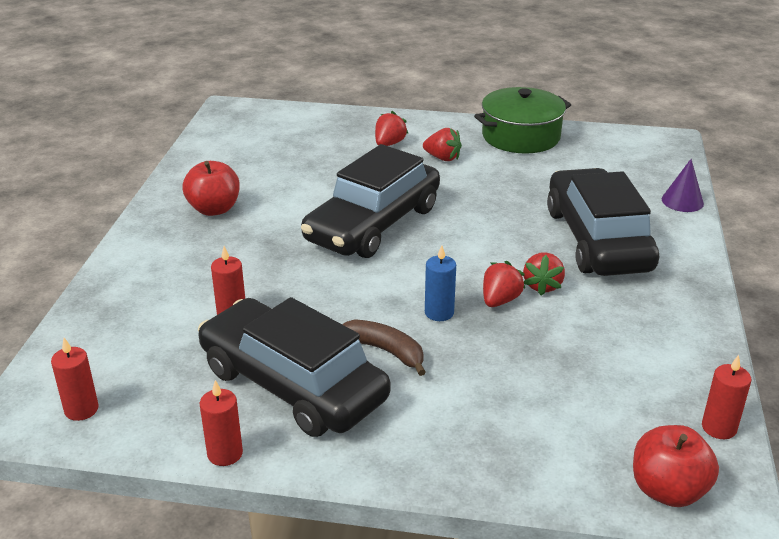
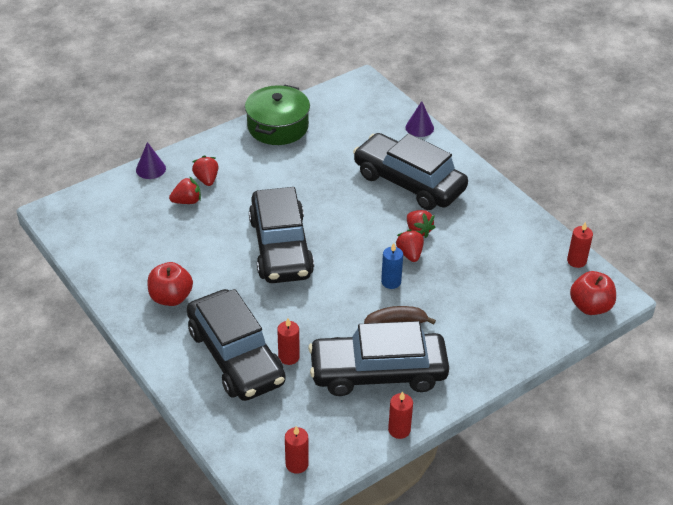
camera: 45 degrees left, 10 degrees up
red strawberry [423,128,462,161] -> red strawberry moved to [169,177,201,204]
none -> purple cone [136,142,166,179]
none -> black car [187,289,286,401]

